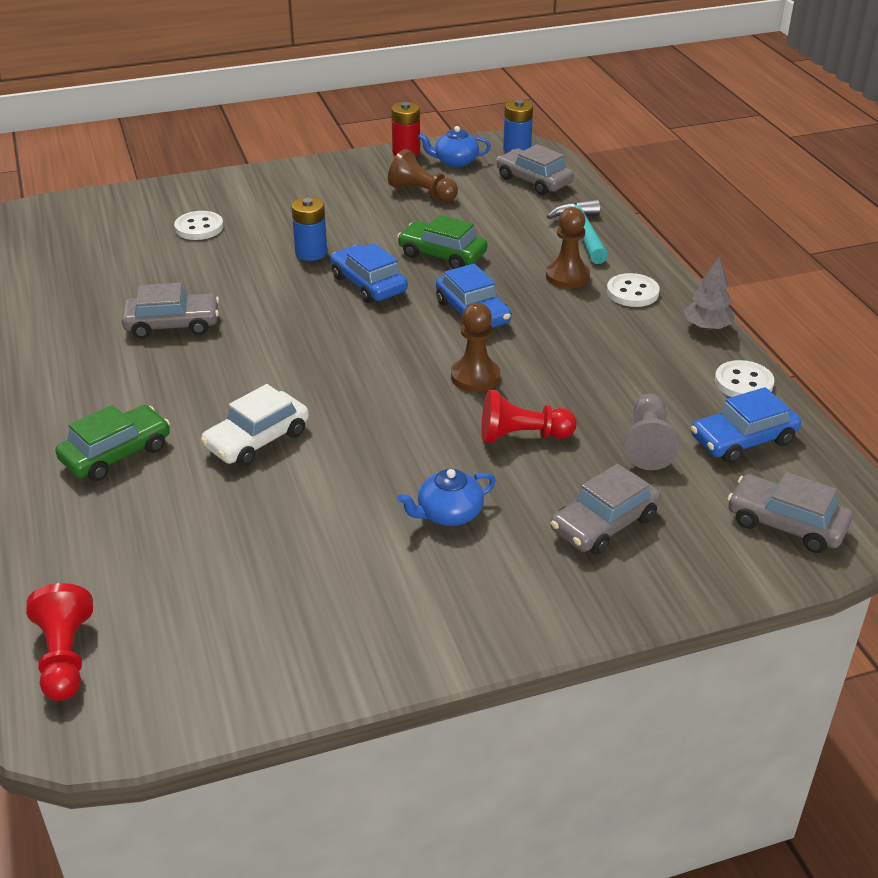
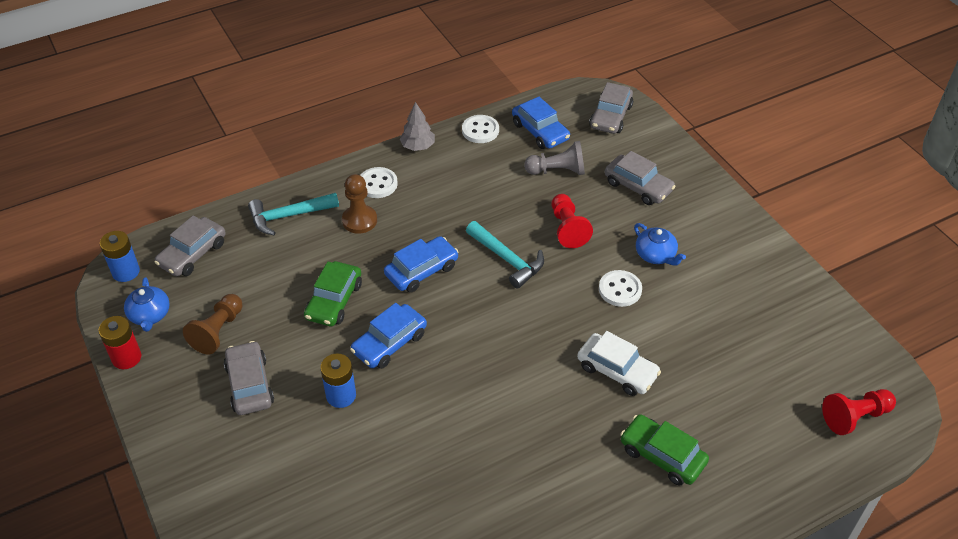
camera: 100 degrees left, 10 degrees up
grey car [122,283,219,339] -> grey car moved to [224,341,274,415]
white button [174,211,223,240] -> white button moved to [599,270,642,307]
brown pawn [451,303,500,392] -> turquoise hammer [466,221,544,289]

